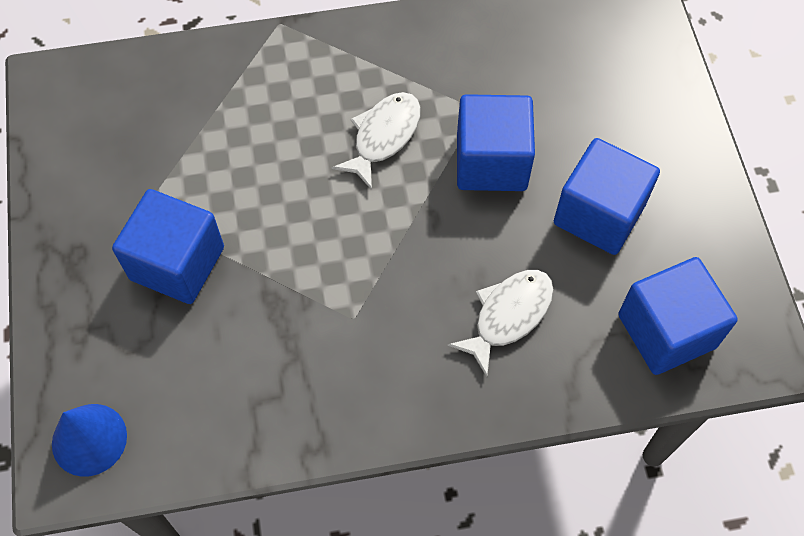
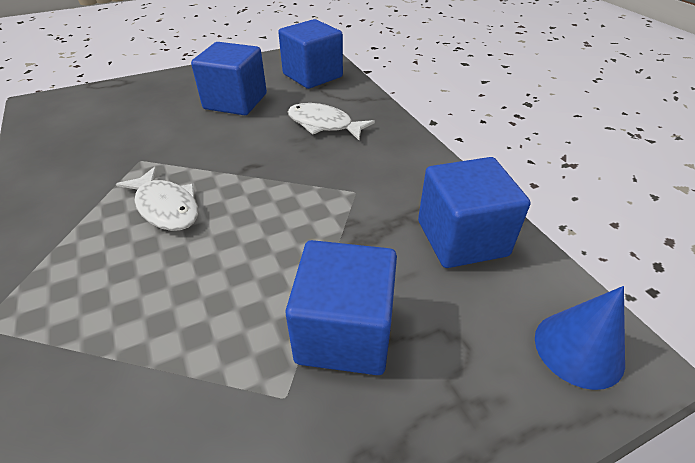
camera: 105 degrees left, 20 degrees down
white fish [332,92,421,190] -> white fish turned 150 degrees counterclockwise [116,166,198,231]
blue cube [457,94,535,191] -> blue cube moved to [418,157,530,268]

